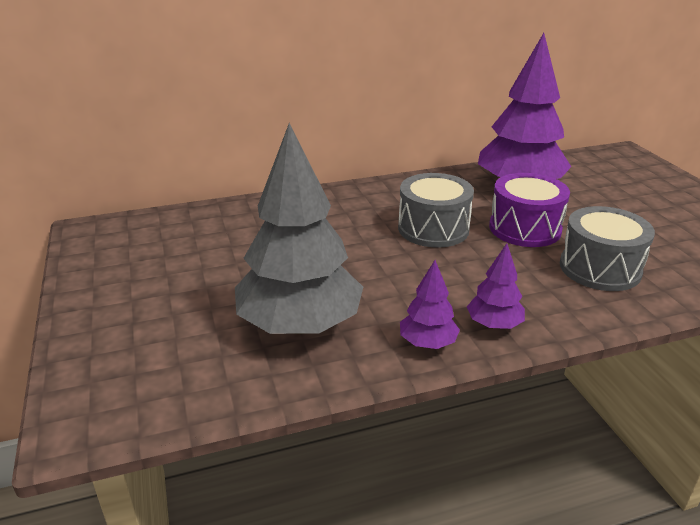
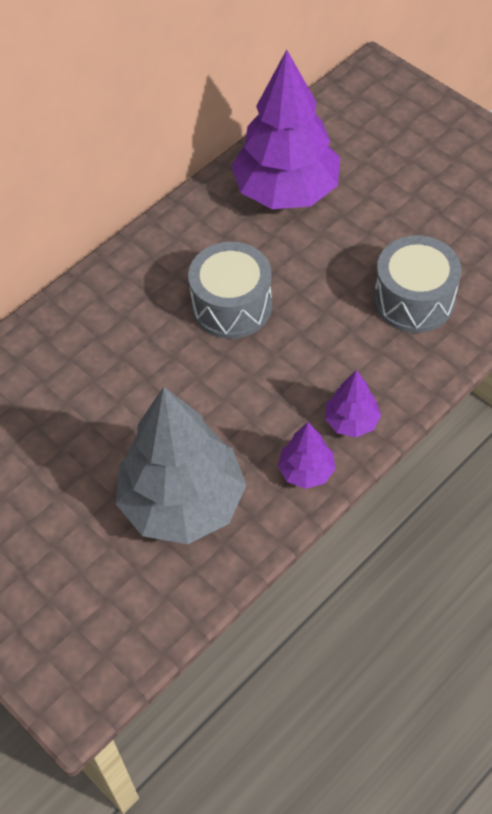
camera: 25 degrees left, 25 degrees up
purple drum [489,173,570,247] -> none

